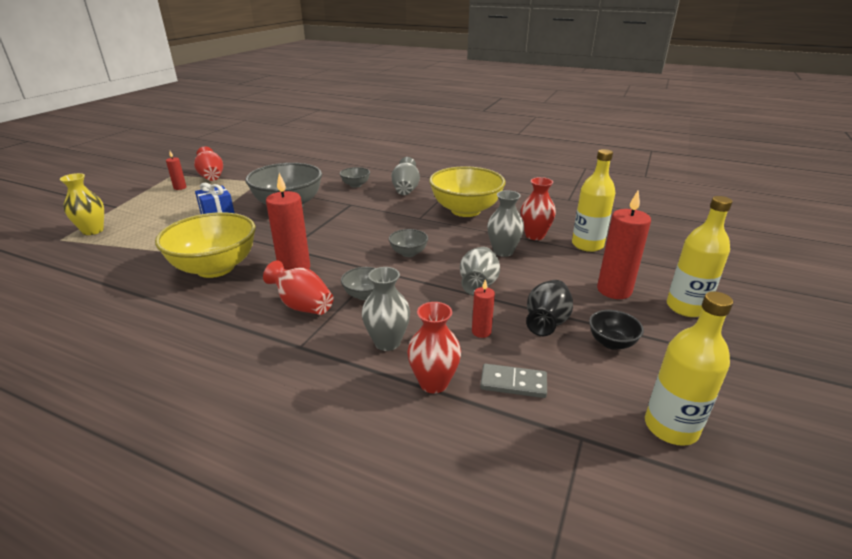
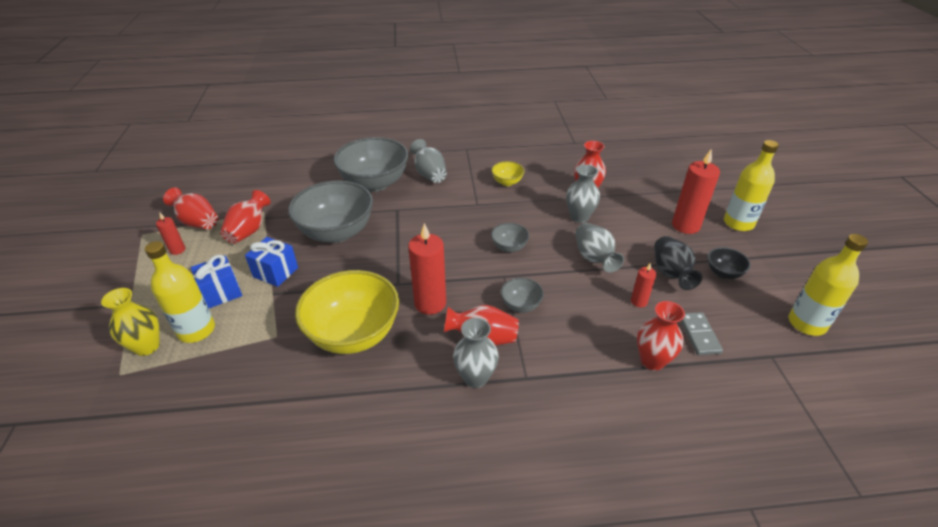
camera: 30 degrees left, 10 degrees up
grey bowl [340,167,370,188] -> grey bowl [333,137,408,192], size x2.20
grey vase [362,267,410,351] -> grey vase moved to [453,318,499,388]
yellow bowl [429,166,506,217] -> yellow bowl [491,161,525,186], size x0.45
grey domino [480,364,547,398] -> grey domino turned 75 degrees counterclockwise [681,312,723,355]
yellow bottle [572,149,615,252] -> yellow bottle moved to [145,241,215,343]
none -> blue gift [191,255,242,308]
none -> red vase [220,190,271,244]

